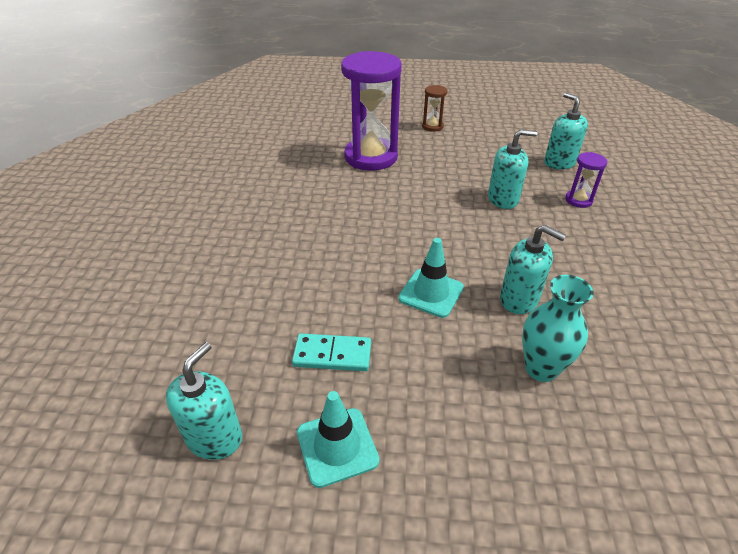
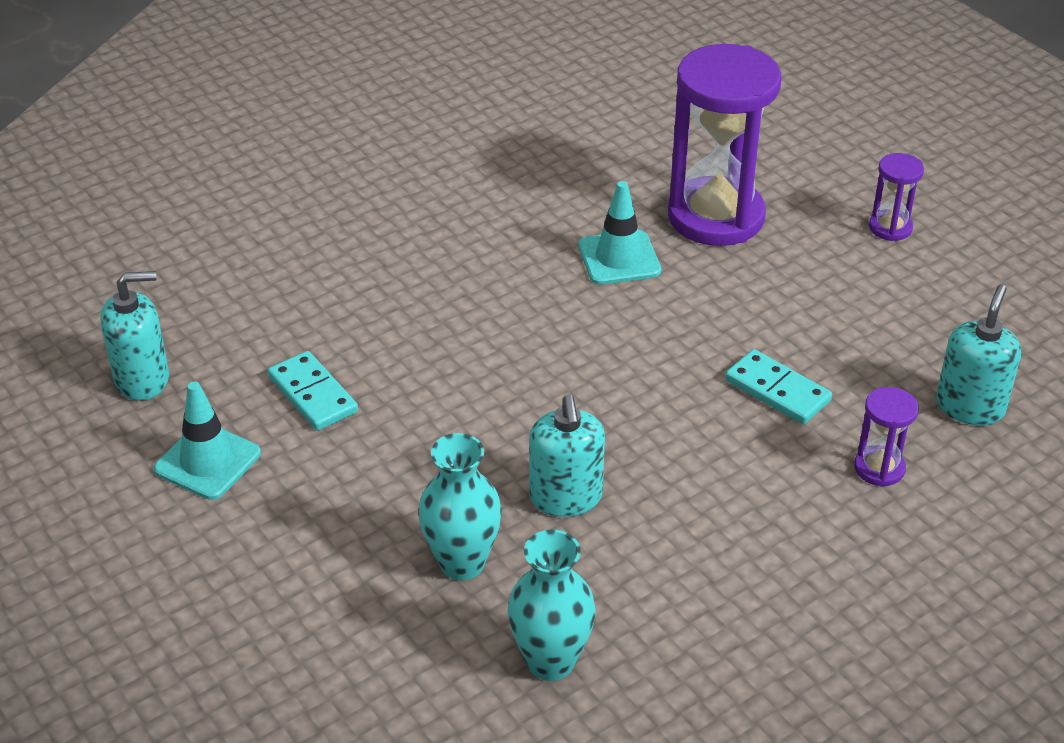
camera: 50 degrees right, 0 degrees up
turquoise traffic cone [398,238,464,318] -> turquoise traffic cone moved to [578,181,661,285]
brown hourglass [422,85,448,132] -> purple hourglass [869,153,924,241]
turquoise soap dispenser [488,129,537,209] -> turquoise domino [725,349,832,424]
none -> turquoise vase [507,530,596,681]

